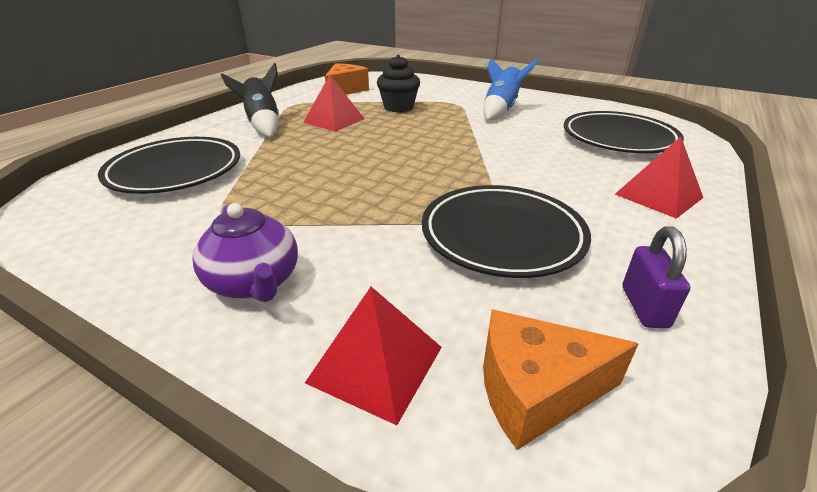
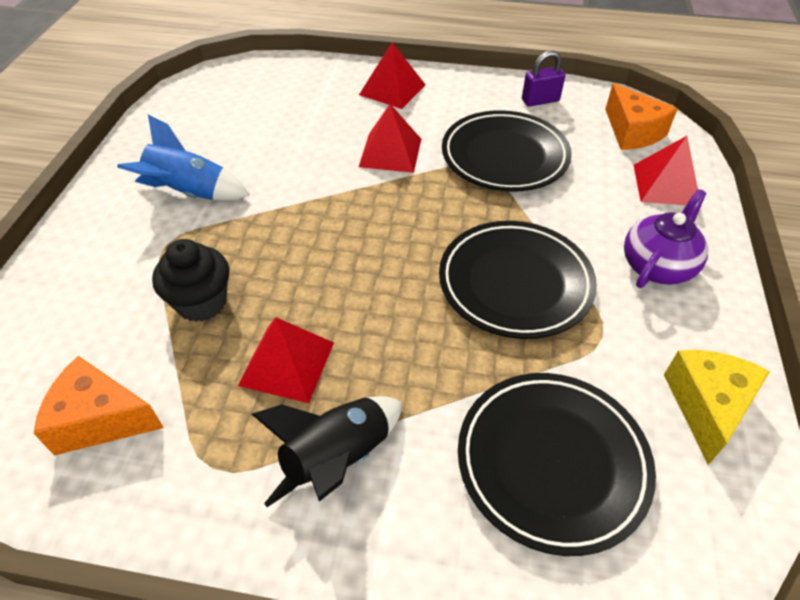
camera: 110 degrees left, 15 degrees up
black plate [564,111,684,153] -> black plate moved to [439,221,597,339]
none -> red pyramid [359,104,421,173]
none -> yellow cheese [664,350,770,465]

